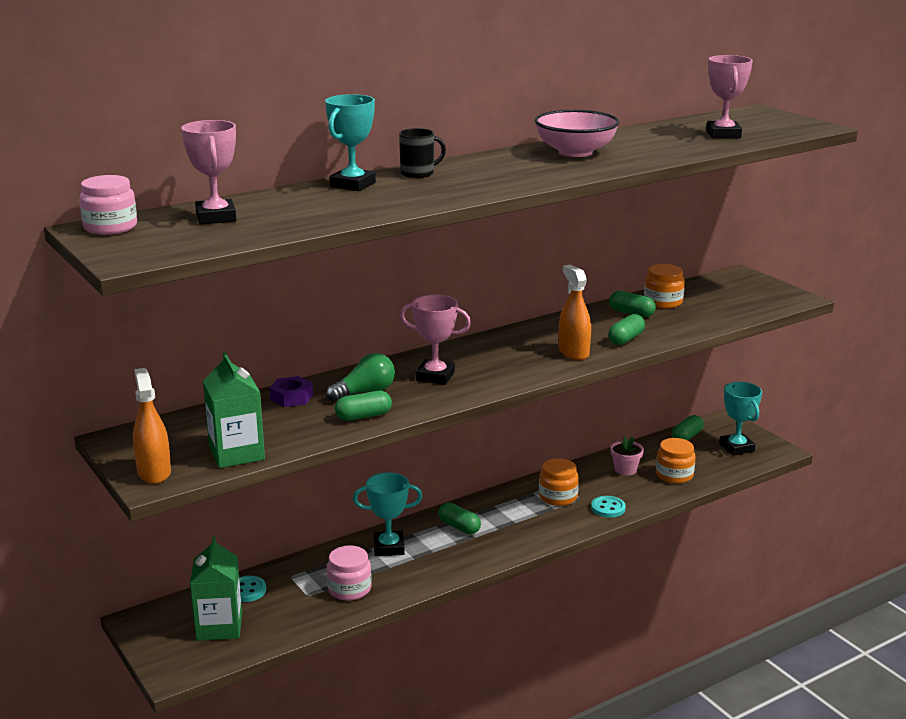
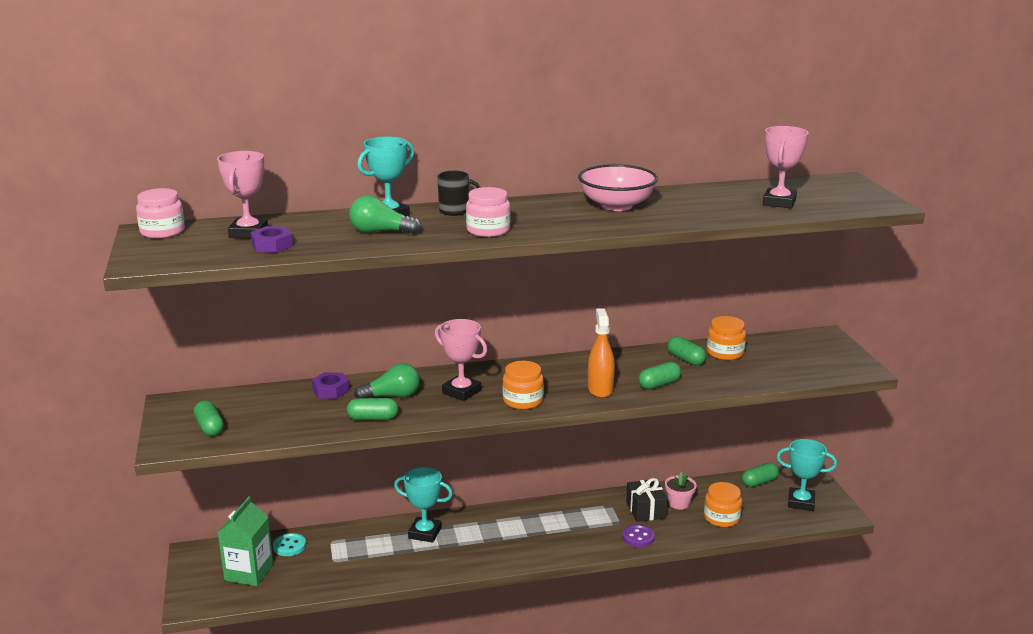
camera: 20 degrees right, 0 degrees up
orange spray bottle [133,368,171,484] -> none
green carton [203,352,265,468] -> none
pink jar [327,545,372,601] -> pink jar moved to [466,187,510,237]
green capsule [438,503,481,534] -> green capsule moved to [194,401,224,436]
orange jar [539,458,579,506] -> orange jar moved to [503,361,544,409]
turquoise button [591,496,626,518] -> purple button [622,525,655,547]
turquoise trophy [719,382,762,456] -> turquoise trophy turned 75 degrees counterclockwise [776,439,837,511]
none -> purple nut [251,226,293,253]
none -> green light bulb [349,195,421,234]
none -> black gift [626,478,668,522]

